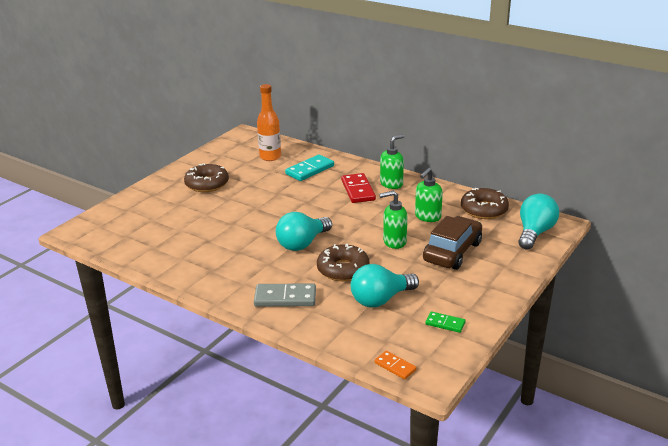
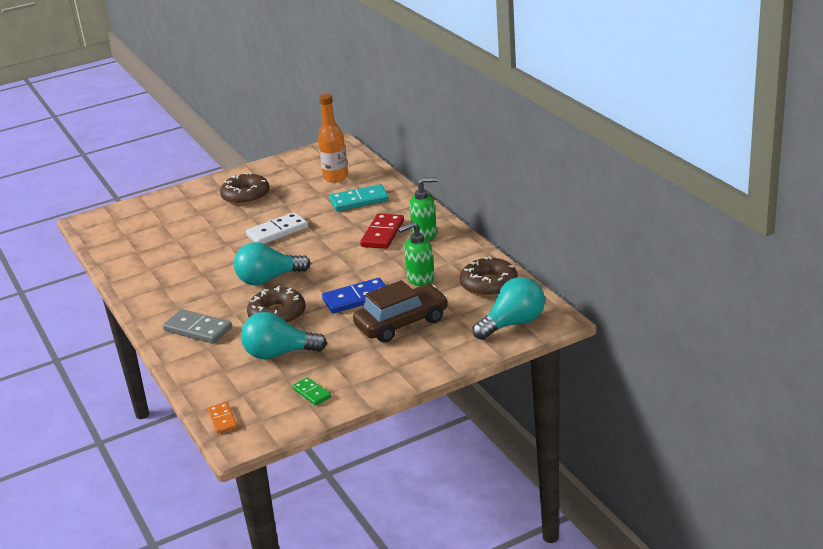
camera: 30 degrees right, 0 degrees up
green soap dispenser [379,190,407,249] -> blue domino [322,278,386,313]
none -> white domino [246,212,308,244]

